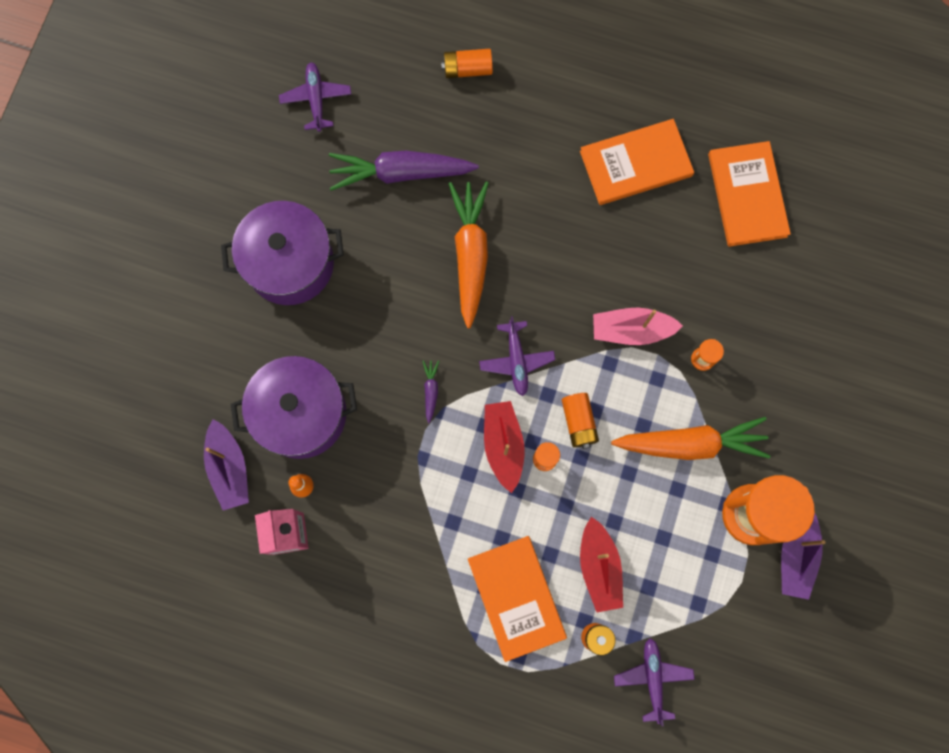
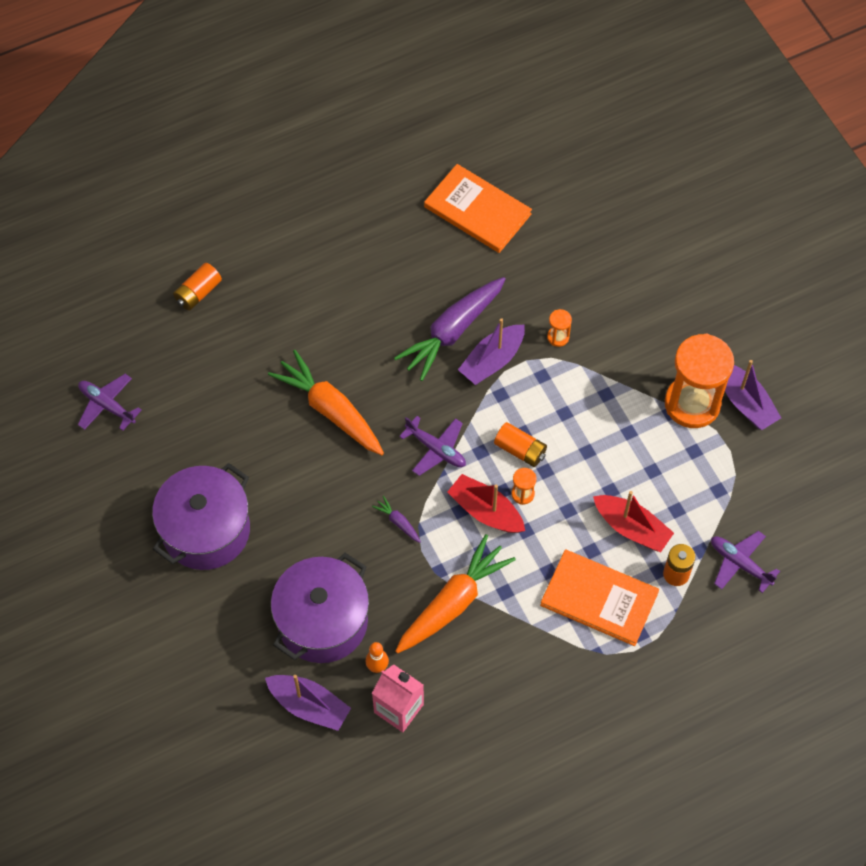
camera: 45 degrees left, 15 degrees down
purple carrot [329,151,479,191] -> purple carrot moved to [394,277,506,381]
orange book [580,119,694,205] -> none
pink boat [593,307,683,345] -> purple boat [458,318,525,385]
orange carrot [611,417,770,460] -> orange carrot moved to [395,534,516,654]

